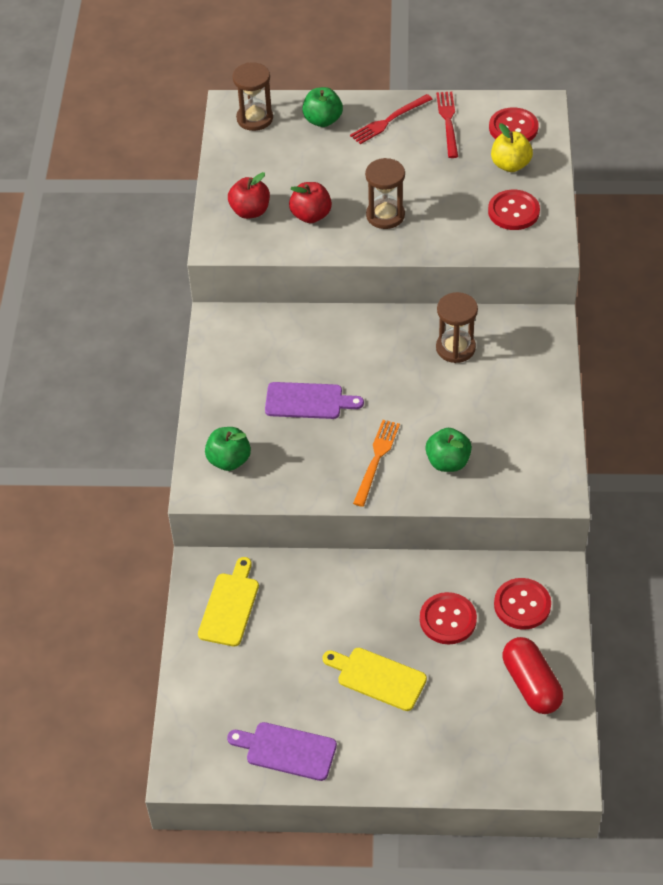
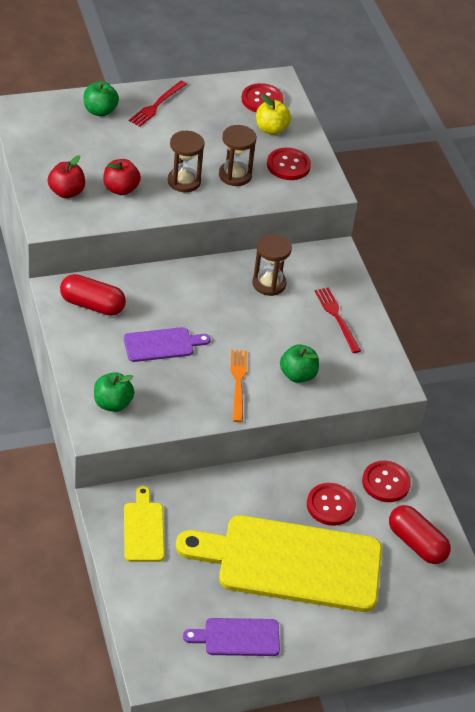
camera: 25 degrees left, 5 degrees down
brown hourglass [232,62,273,131] -> brown hourglass moved to [219,125,257,186]
yellow cutting board [323,648,427,711] -> yellow cutting board [176,515,382,612], size x2.22
red fork [436,92,458,158] -> red fork moved to [315,287,361,353]
none -> red capsule [60,274,126,316]

